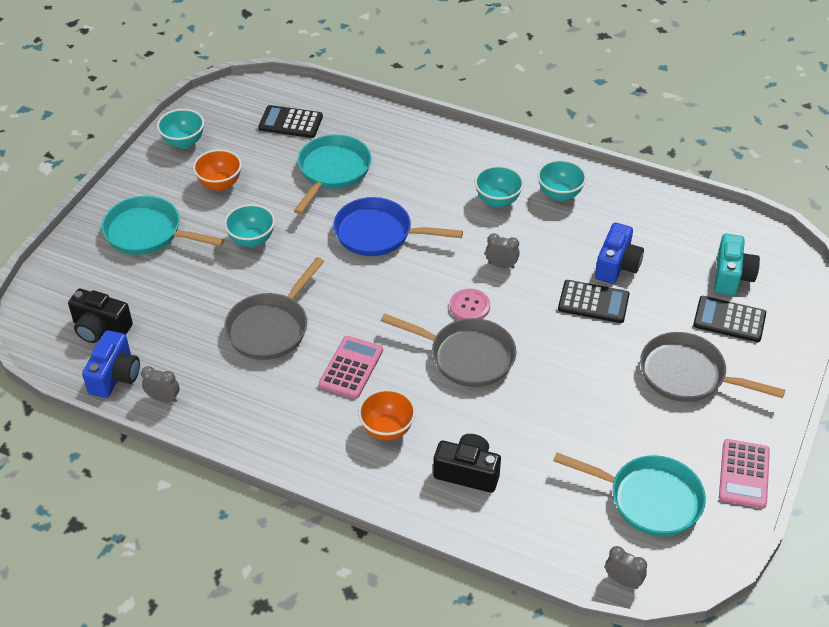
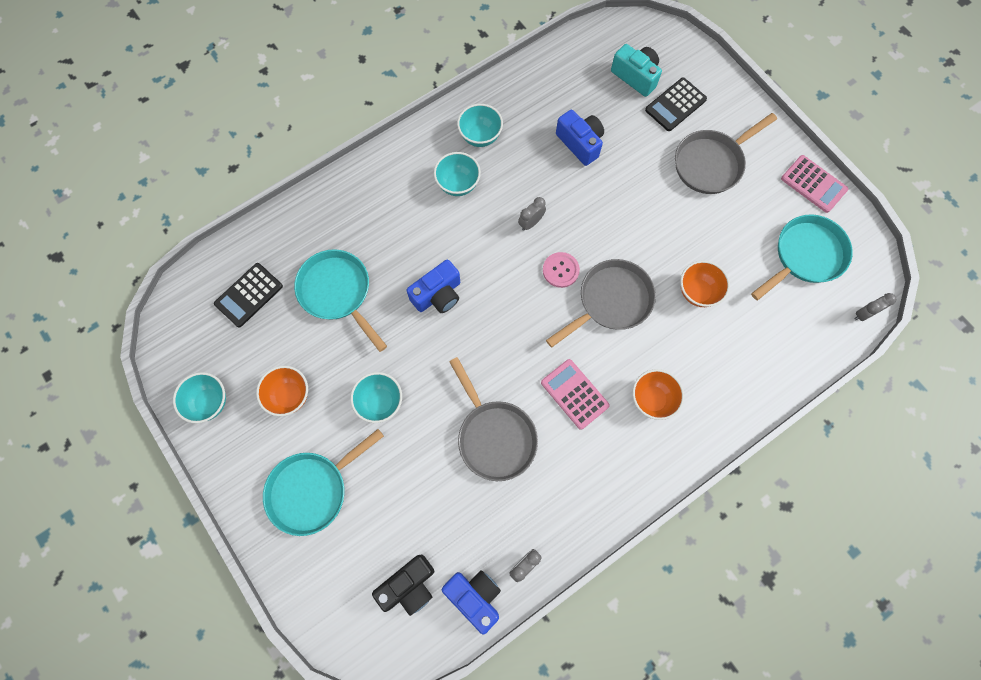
camera: 60 degrees left, 25 degrees up
blue pan [333,197,463,256] -> blue camera [406,259,460,313]
black camera [433,434,501,493] -> none
black calculator [558,280,630,323] -> none
none -> orange bowl [680,261,730,307]

